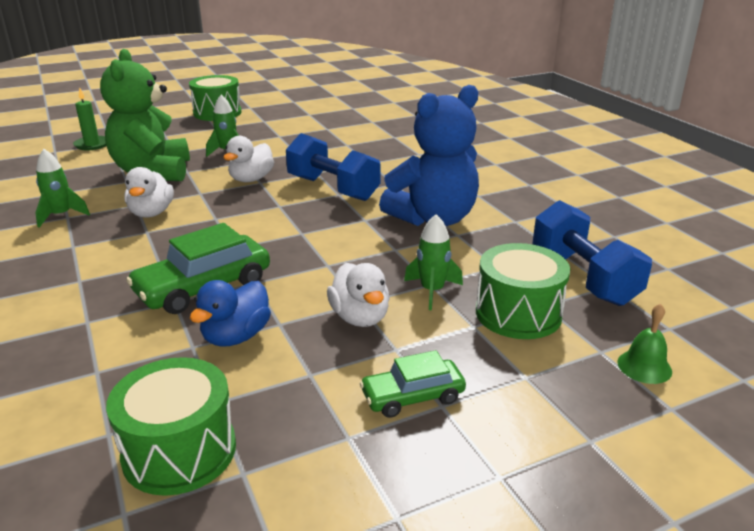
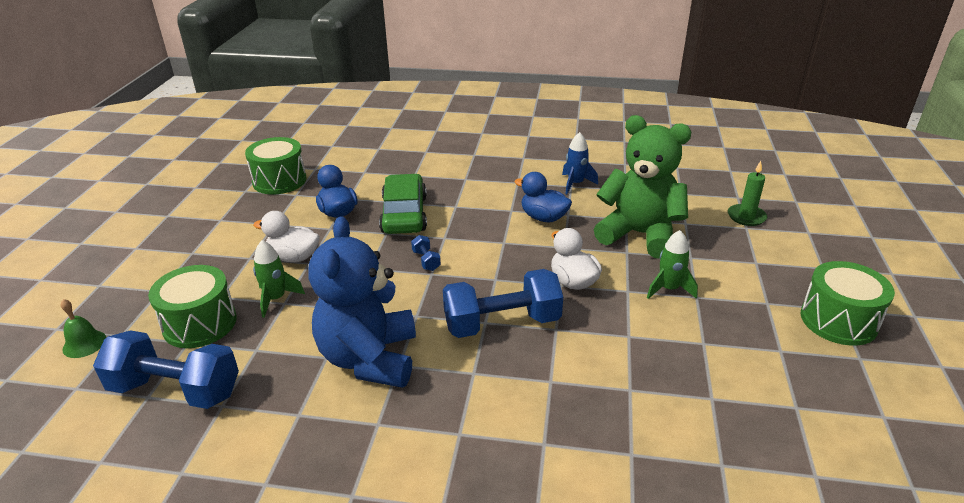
camera: 125 degrees right, 5 degrees up
green rocket [35,149,90,228] -> blue rocket [562,132,598,194]
white duck [124,167,174,218] -> blue duck [515,172,572,223]
green car [360,350,466,418] -> none
none -> blue dumbbell [411,235,441,271]

